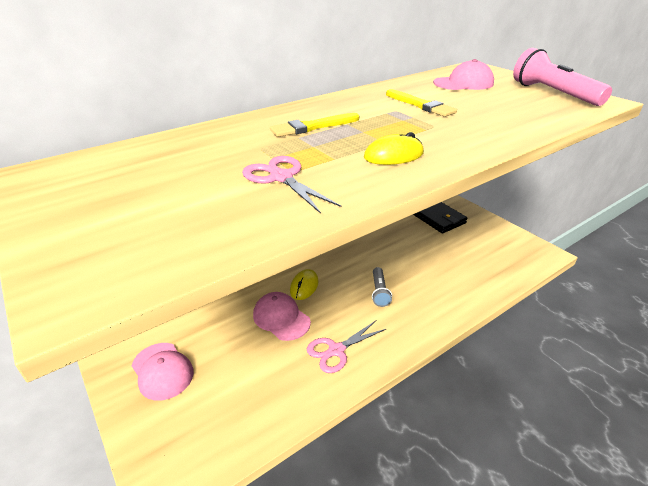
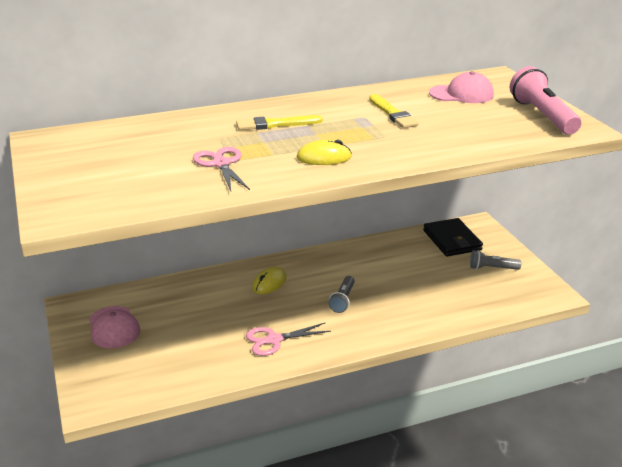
camera: 15 degrees right, 5 degrees down
pink cap [253,292,311,341] -> none
none -> grey flashlight [470,250,521,270]

